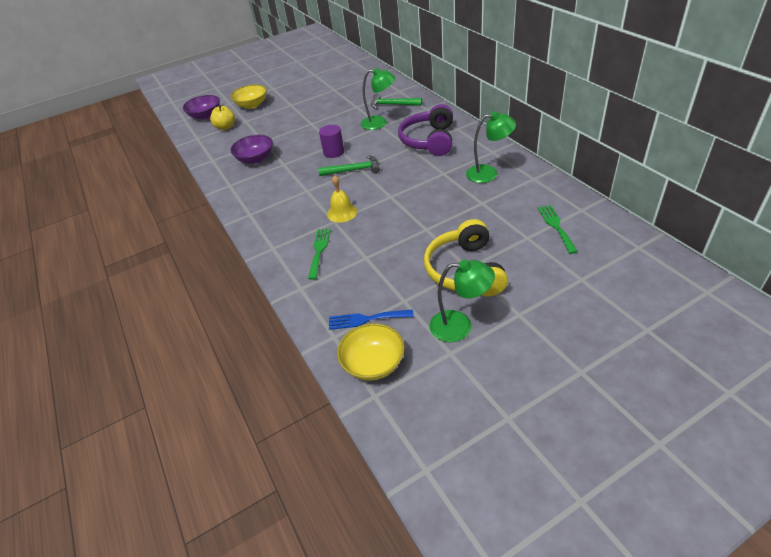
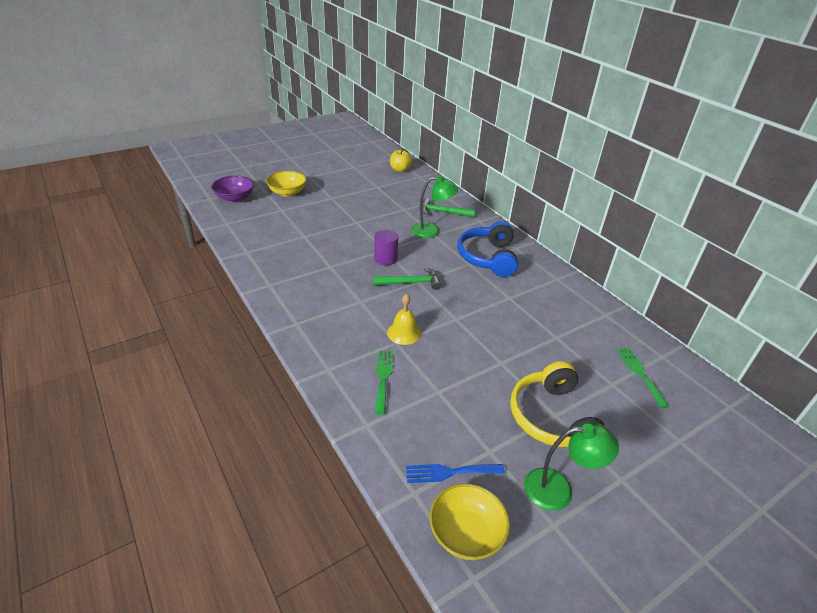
camera: 10 degrees left, 5 degrees down
yellow apple [210,105,235,130] -> yellow apple moved to [390,149,412,172]
purple bowl [230,135,273,164] -> none
purple headphones [398,104,453,156] -> blue headphones [457,221,518,277]
green lamp [466,111,516,183] -> none

